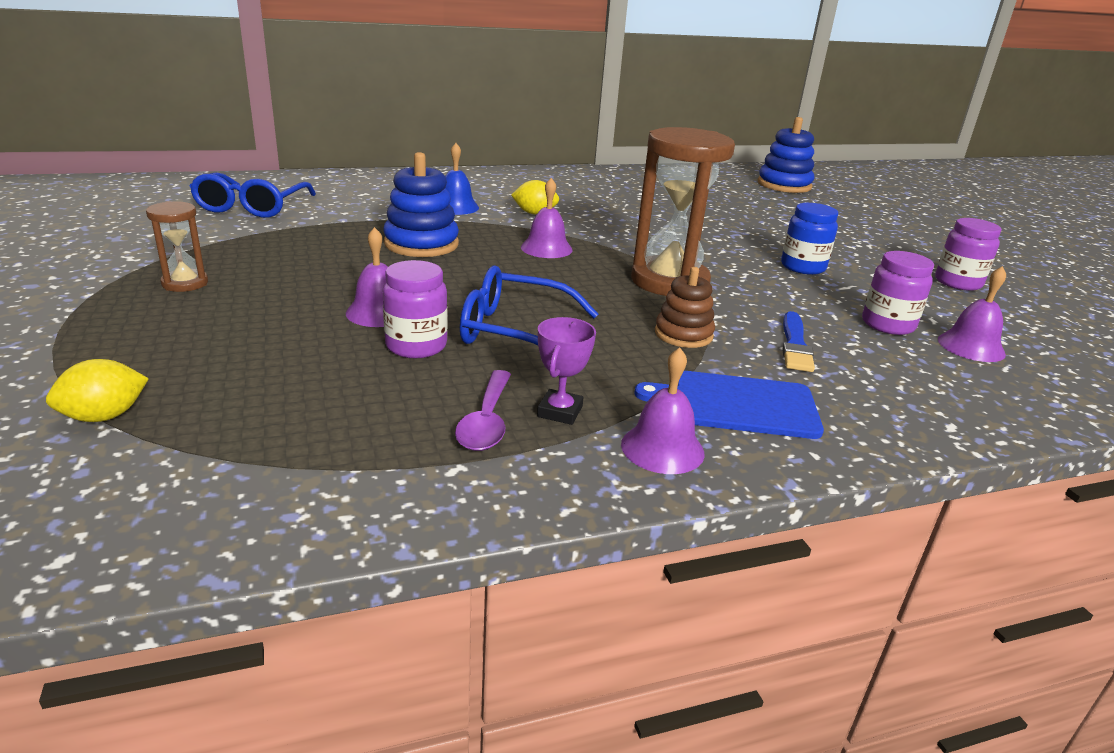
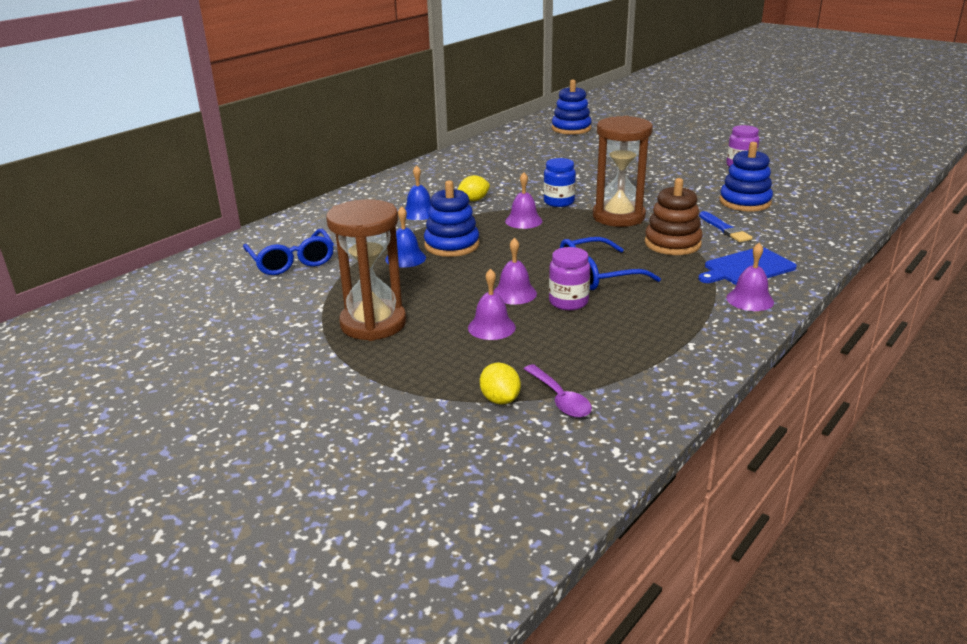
camera: 30 degrees left, 0 degrees up
yellow lemon [46,359,149,422] -> yellow lemon turned 45 degrees counterclockwise [480,363,521,405]
brown hourglass [146,201,208,292] -> brown hourglass [326,199,406,341], size x2.05
purple spoon [455,370,511,451] -> purple spoon moved to [524,364,592,418]
purple trophy [537,317,596,425] -> none
brown stacking toy [655,267,715,348] -> brown stacking toy [645,178,703,255], size x1.53
blue jar [781,203,838,275] -> blue jar moved to [543,158,576,207]
purple jar [862,251,934,335] -> blue stacking toy [720,142,773,212]
purple bell [938,266,1006,362] -> purple bell moved to [468,269,516,340]
none -> blue bell [385,206,426,268]

